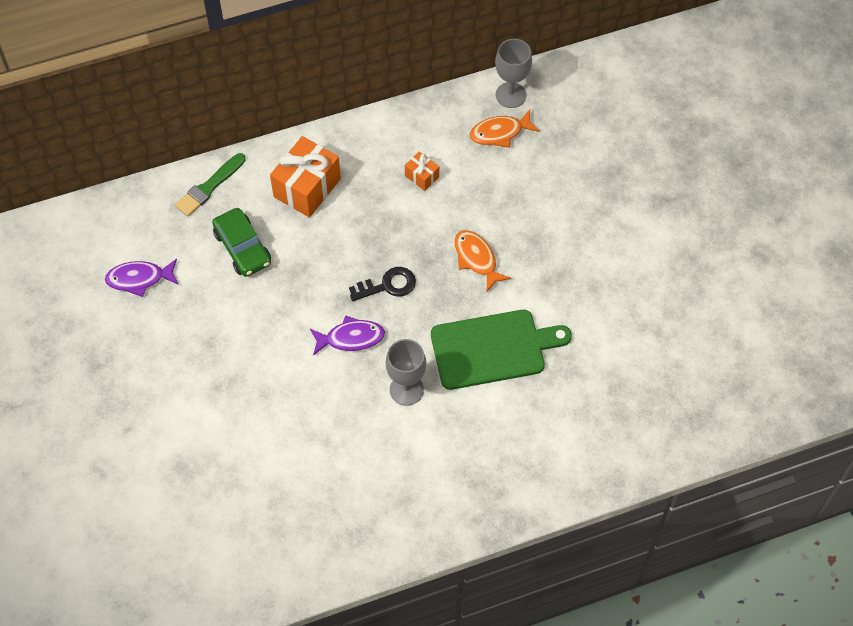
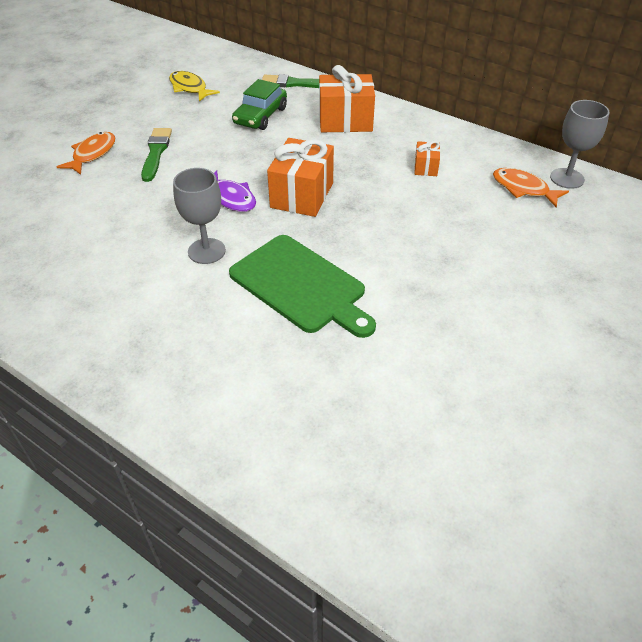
camera: 55 degrees right, 15 degrees down
purple fish [105,259,179,297] -> yellow fish [169,71,220,102]
black key [349,267,416,301] -> orange gift [267,138,334,217]
orange fish [454,230,511,292] -> orange fish moved to [56,132,115,175]
none -> green brush [141,128,172,182]

